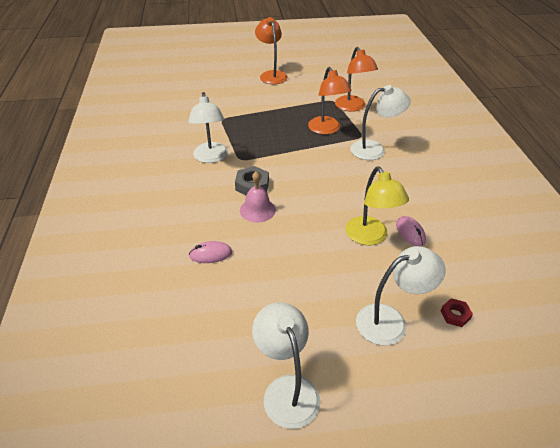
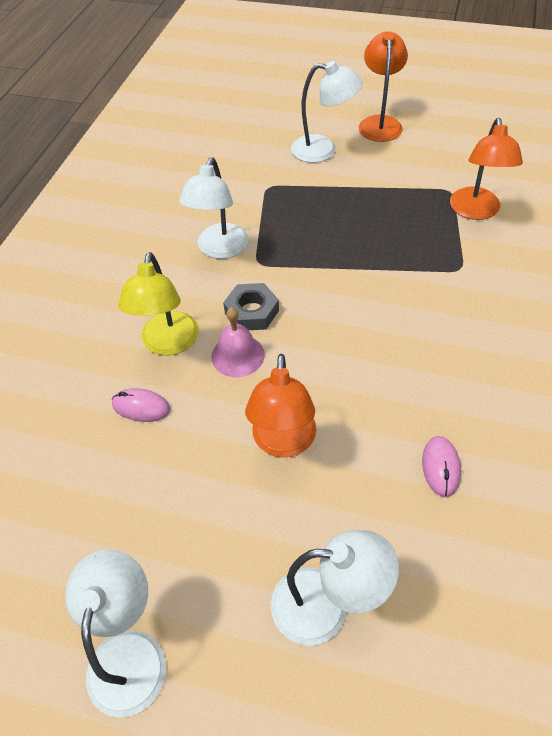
camera: 25 degrees right, 10 degrees up
orange lamp [308,67,352,135] -> orange lamp moved to [245,354,317,458]
yellow lamp [346,166,409,245] -> yellow lamp moved to [118,252,198,356]
white lamp [350,85,411,160] -> white lamp moved to [291,61,363,163]
red nut [441,298,473,327] -> none

